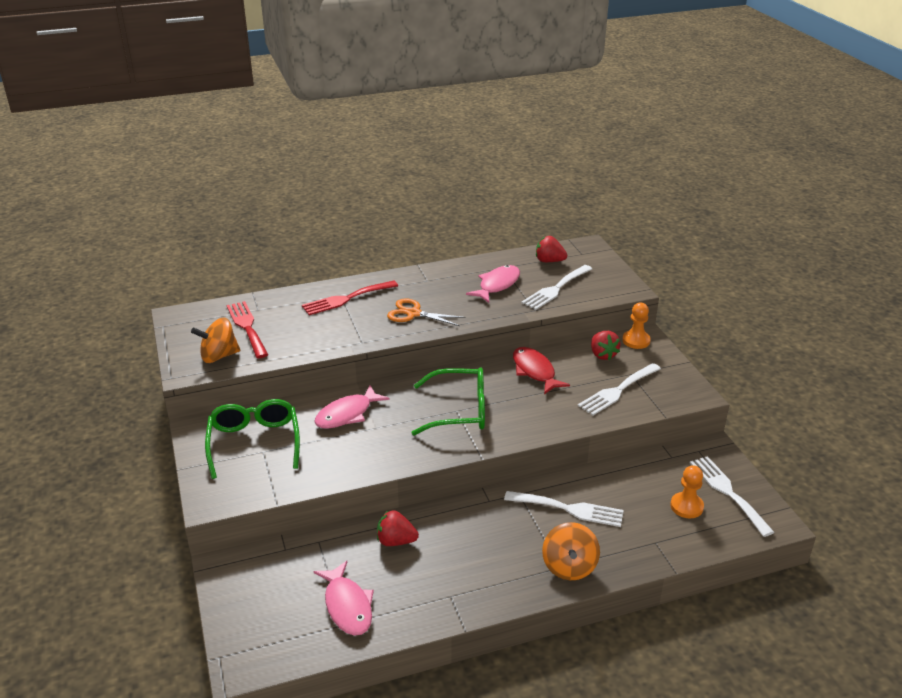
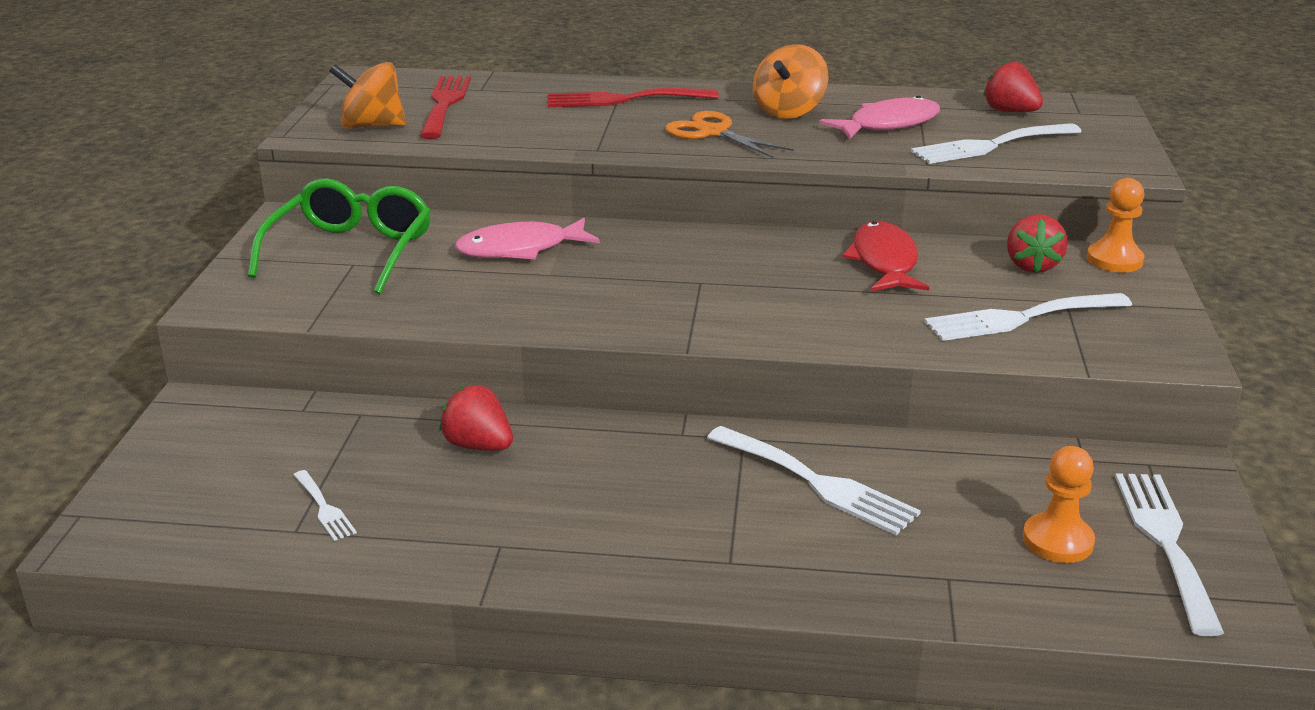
camera: 25 degrees right, 5 degrees down
pink fish [313,561,374,636] -> white fork [294,470,357,541]
green glasses [412,367,485,435] -> none
orange spinning top [542,522,600,580] -> orange spinning top moved to [753,44,828,119]

